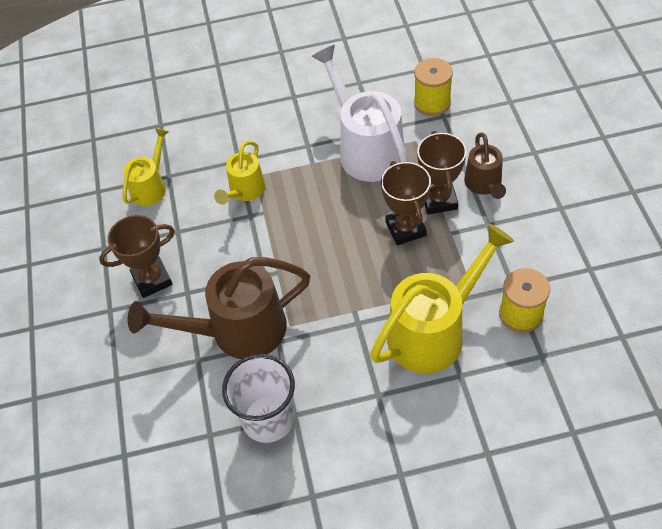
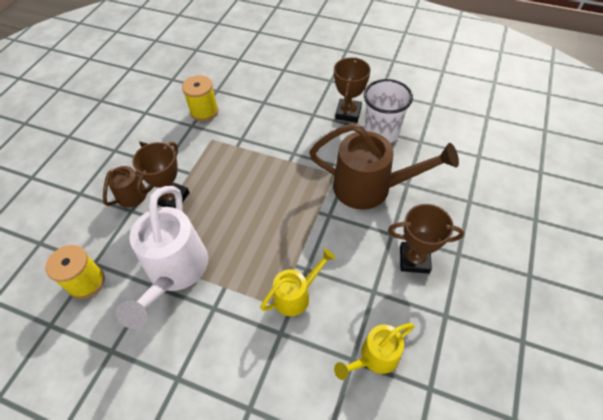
camera: 150 degrees left, 0 degrees up
yellow watering can [370,224,514,373] -> none
brown trophy [381,161,431,245] -> brown trophy moved to [334,57,371,123]

